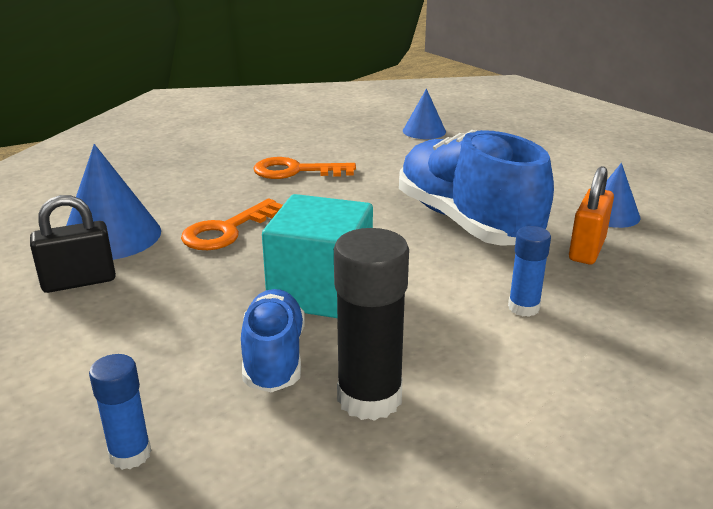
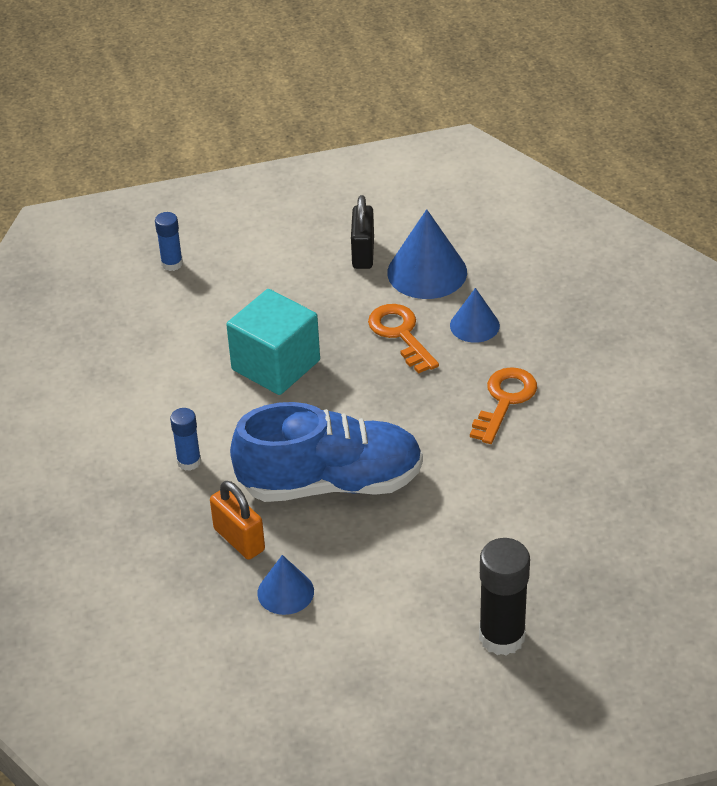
camera: 115 degrees right, 15 degrees up
blue shoe [241,289,305,392] -> none
black glue stick [334,228,409,421] -> black glue stick moved to [479,538,530,655]
blue cone [403,89,446,139] -> blue cone moved to [450,288,500,343]

